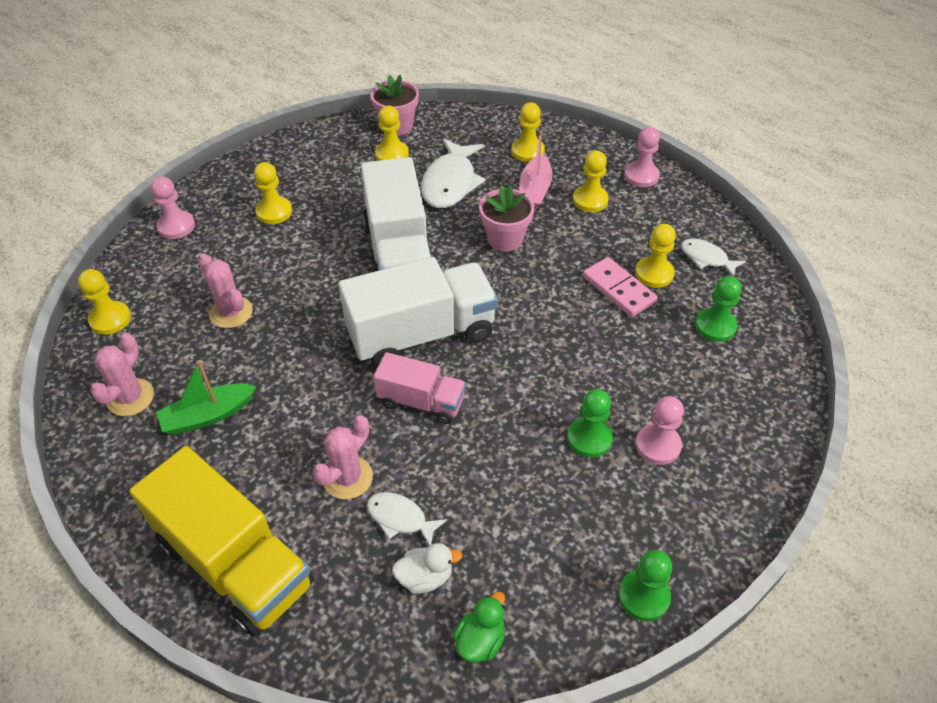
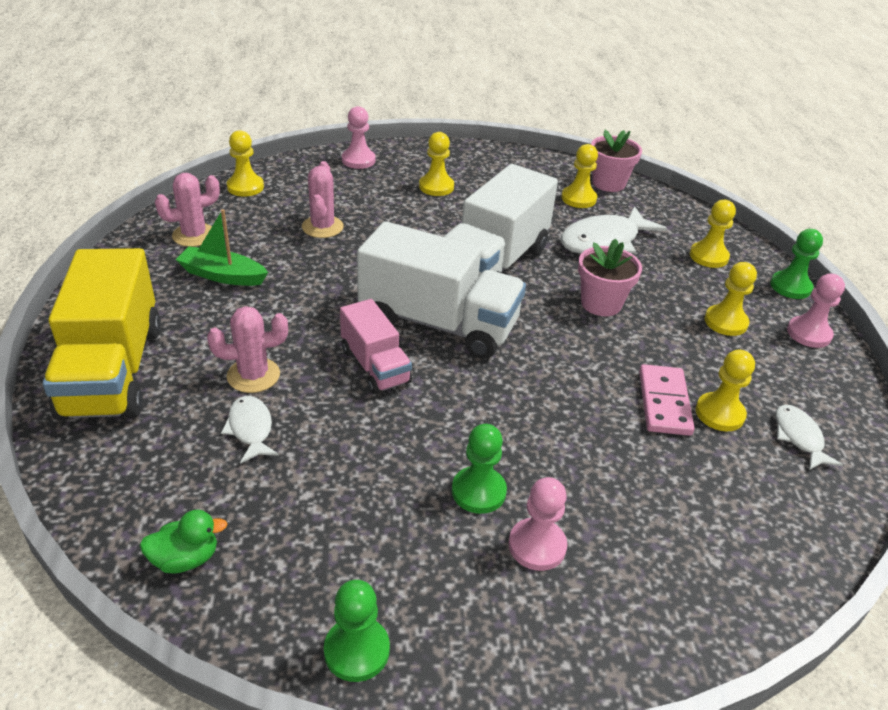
camera: 40 degrees right, 10 degrees down
white duck [392,543,463,594] -> none
pink boat [519,131,552,209] -> none
green pawn [695,276,742,342] -> green pawn moved to [770,229,823,299]

